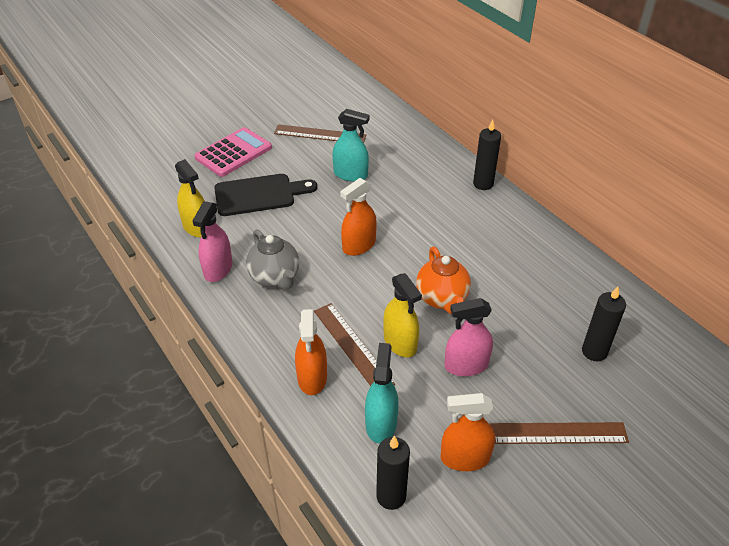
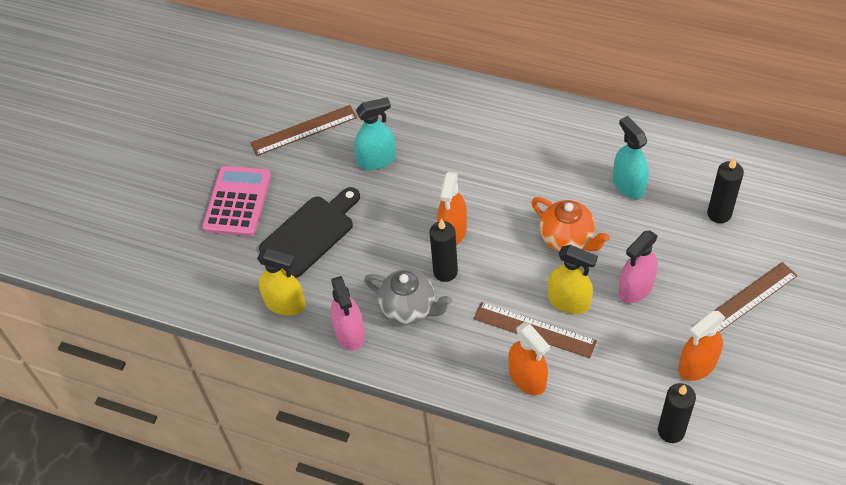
camera: 30 degrees left, 10 degrees up
turquoise spray bottle [365,343,398,443] -> turquoise spray bottle moved to [613,116,649,199]
black candle [473,119,501,190] -> black candle moved to [429,219,458,282]

